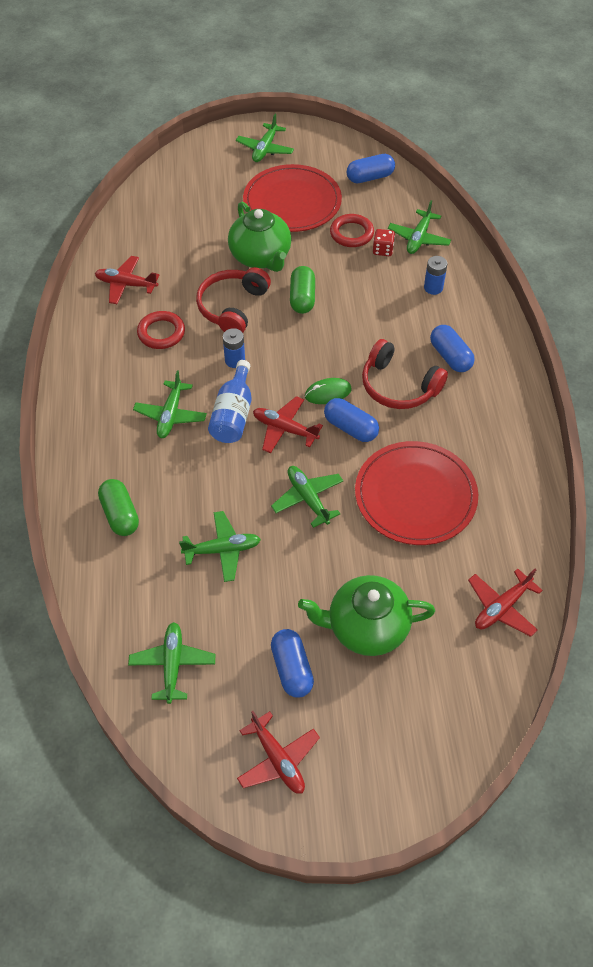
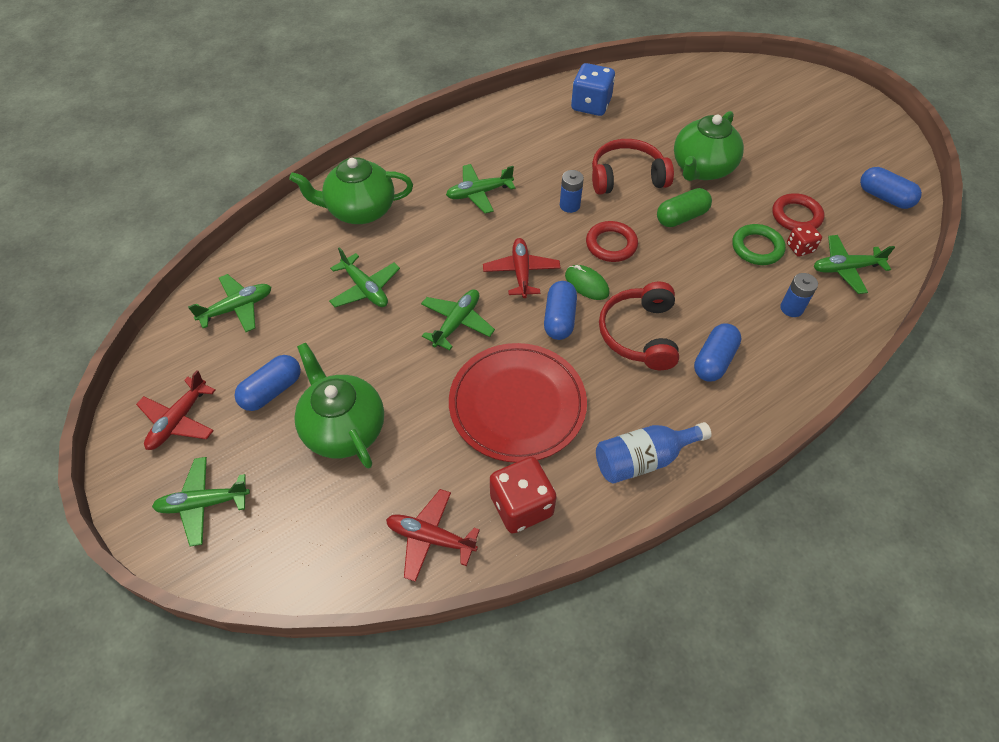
camera: 60 degrees right, 0 degrees up
red plane [95,256,159,304] -> blue dice [571,63,615,116]
green capsule [98,479,139,536] -> green teapot [289,157,413,224]
red ring [137,311,185,349] -> red ring moved to [586,221,638,262]
blue bottle [208,360,252,443] -> blue bottle moved to [596,422,711,484]
green plane [236,114,294,162] -> green plane moved to [152,457,250,546]
red plate [243,164,342,232] -> none
none -> red dice [490,457,557,534]
none -> green ring [732,224,786,265]

